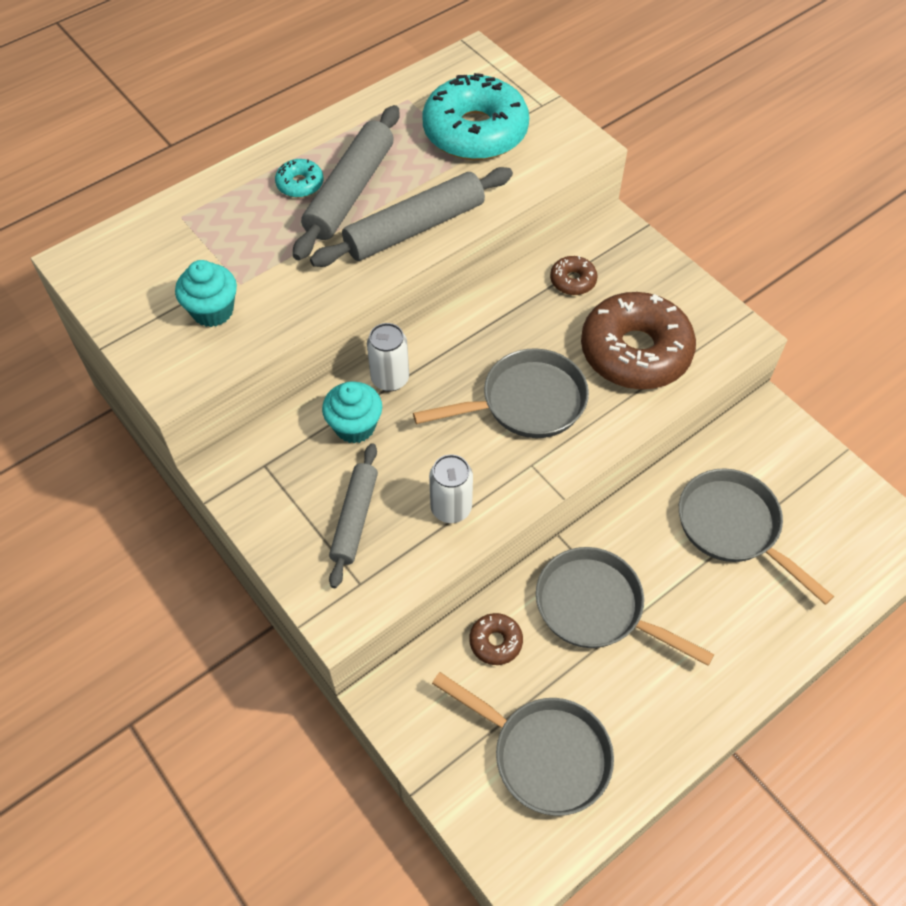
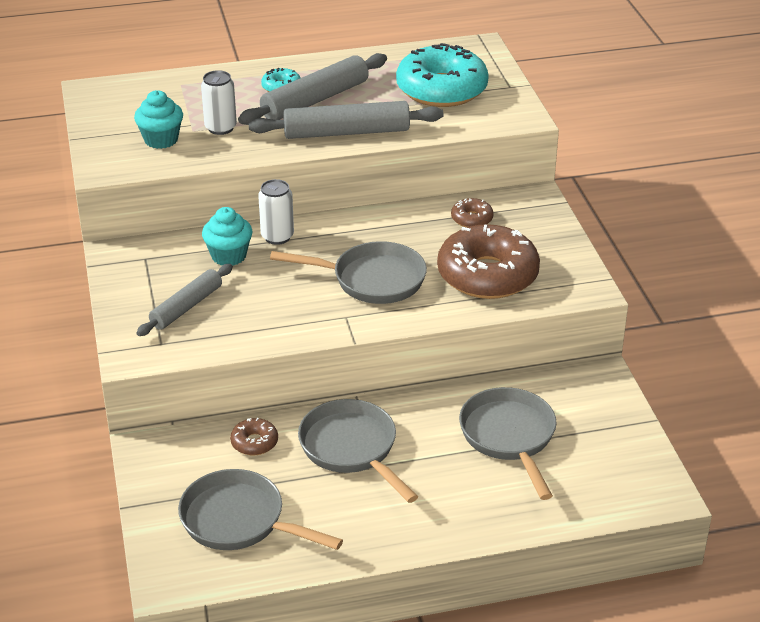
camera: 25 degrees right, 20 degrees down
white can [429,454,473,523] -> white can moved to [201,70,237,135]
grey pan [432,672,614,816] -> grey pan turned 150 degrees clockwise [178,469,343,550]

